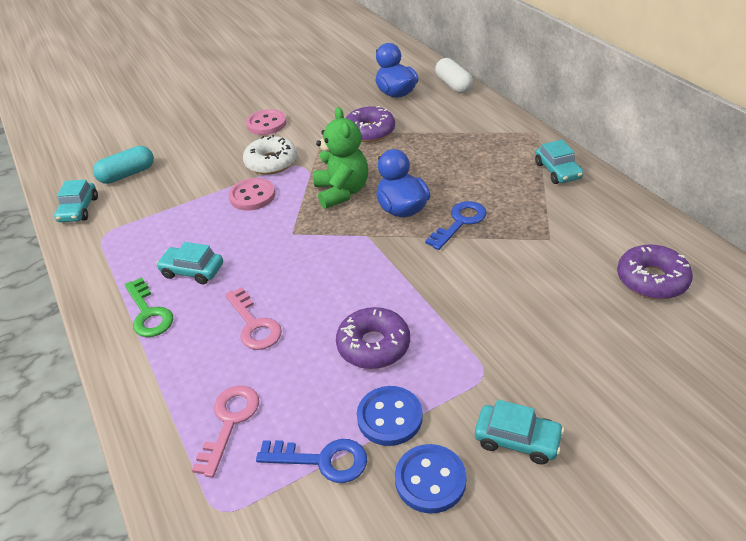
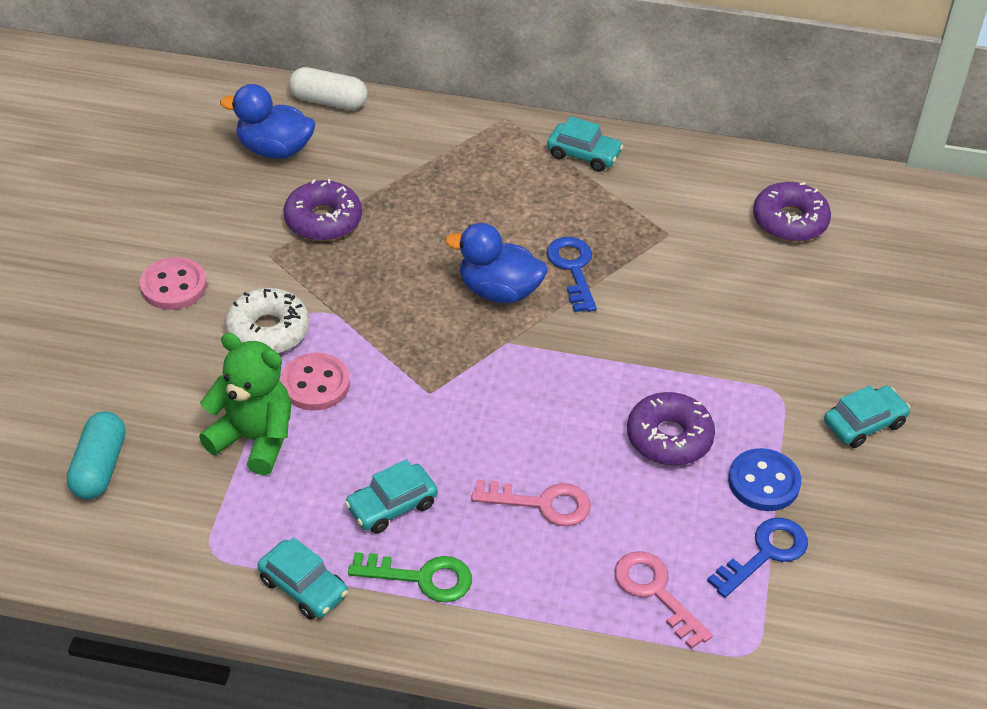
camera: 55 degrees left, 5 degrees up
turquoise car [54,180,98,222] -> turquoise car moved to [258,537,348,620]
green teddy bear [313,107,368,209] -> green teddy bear moved to [199,333,291,475]
blue button [395,444,466,514] -> none

